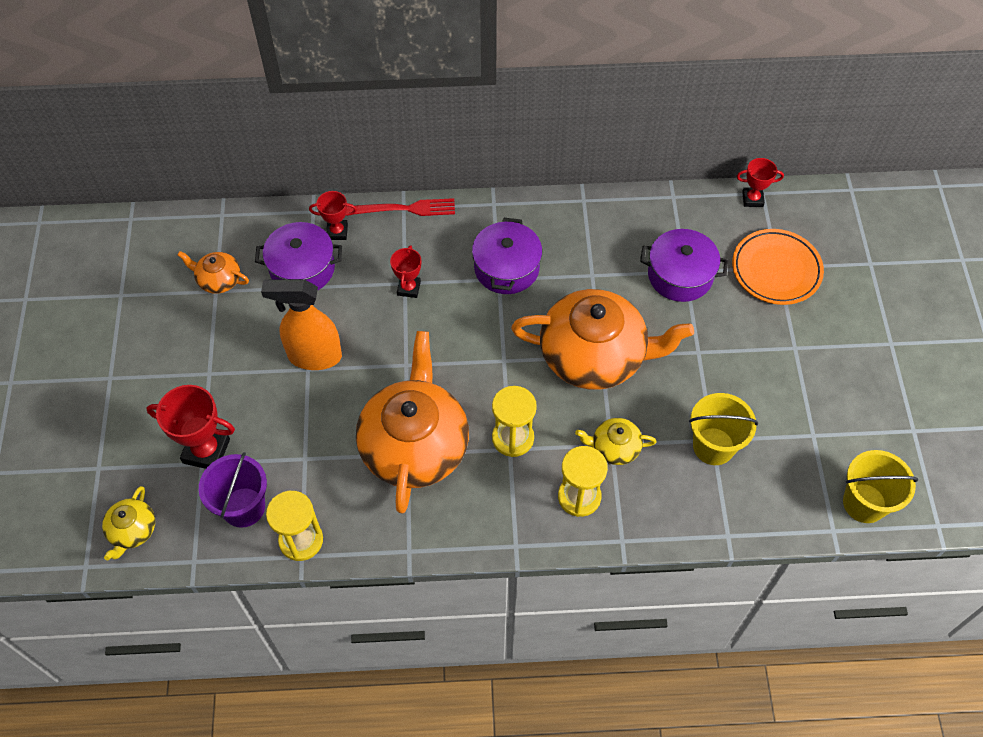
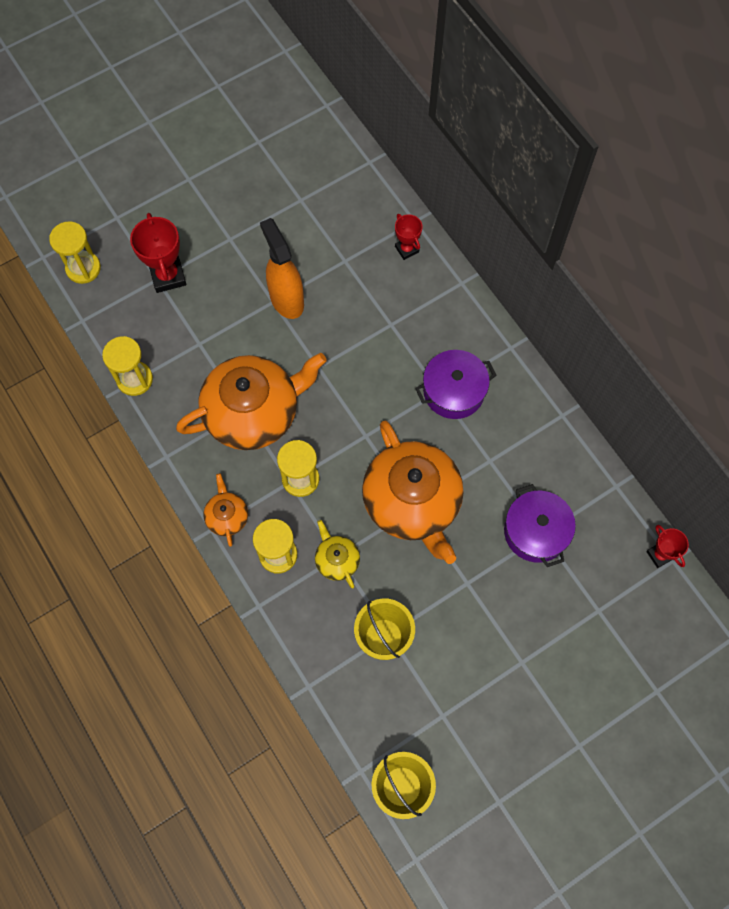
camera: 60 degrees right, 10 degrees up
yellow teapot [102,486,155,561] -> yellow hourglass [49,221,101,284]
orange teapot [178,251,249,294] -> orange teapot moved to [204,473,248,546]
purple bucket [199,452,267,528] -> none
purple pot [255,222,342,291] -> none
red fork [346,198,455,216] -> none
red trophy [390,245,421,298] -> none
orange plate [732,229,824,305] -> none

